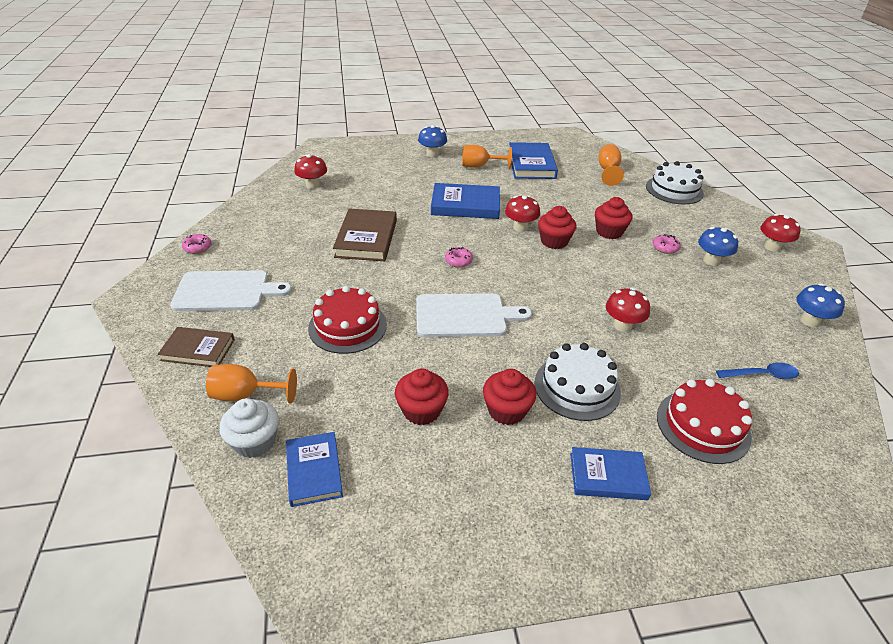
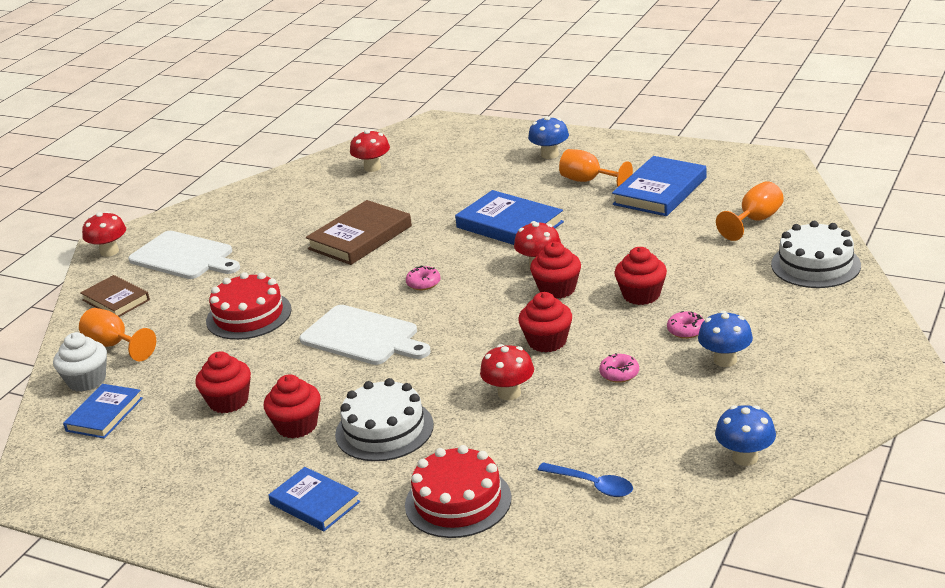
camera: 40 degrees right, 10 degrees down
pink donut [182,234,211,254] -> pink donut moved to [599,353,639,383]
red mushroom [760,214,801,252] -> red mushroom moved to [82,211,126,257]
none -> red cupcake [518,292,572,352]

